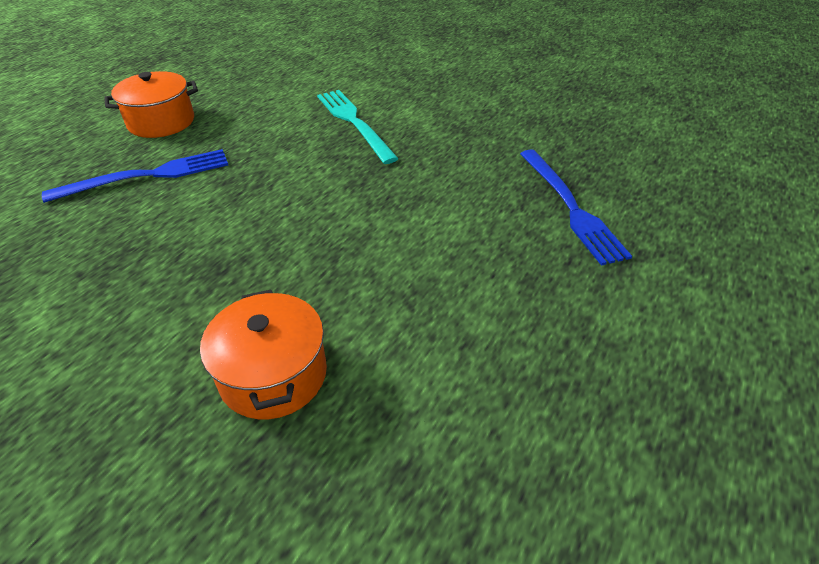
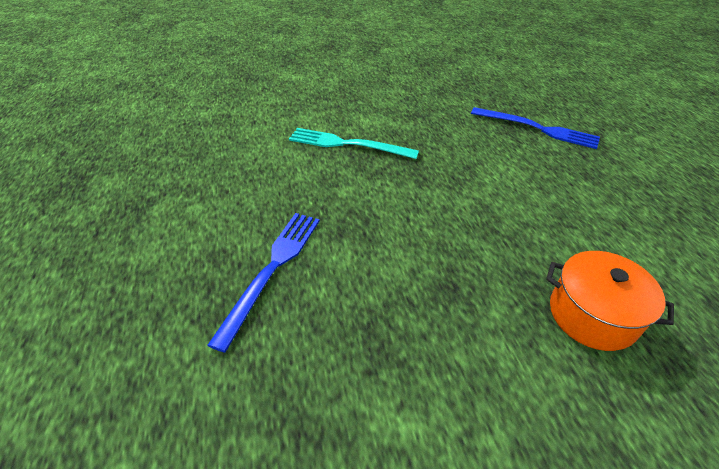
camera: 45 degrees left, 0 degrees up
orange pot [104,71,198,138] -> none

